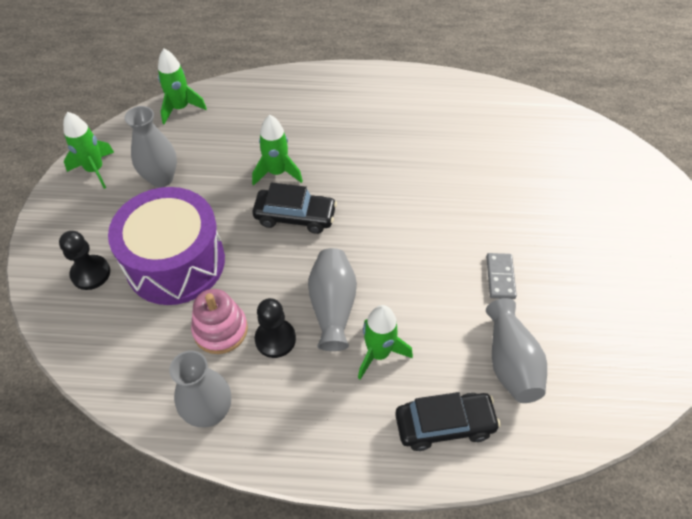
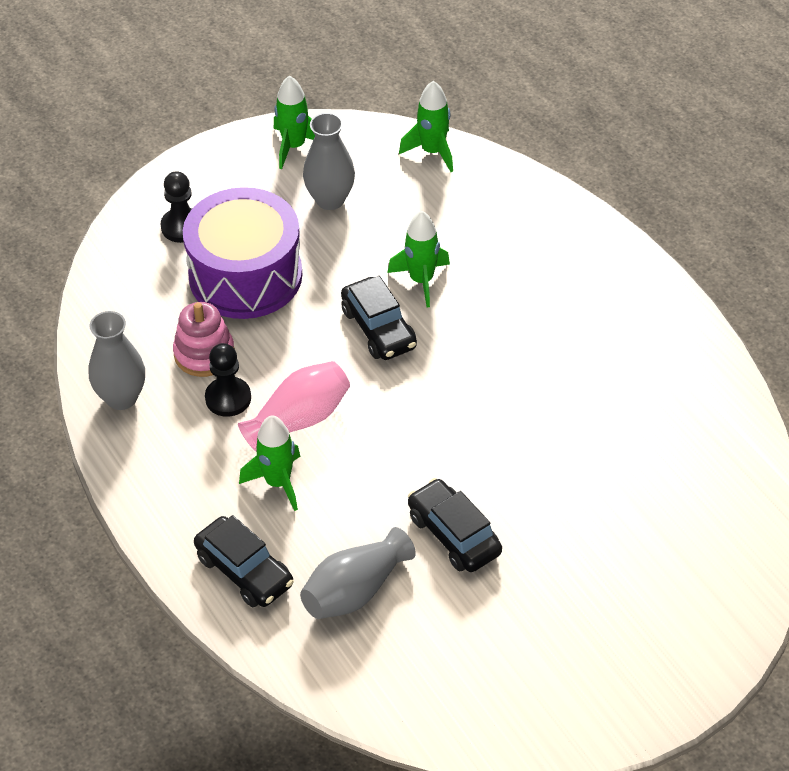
camera: 55 degrees right, 5 degrees down
grey vase [308,248,357,351] -> pink vase [238,361,350,452]
grey domino [486,253,517,299] -> black car [408,478,502,572]

